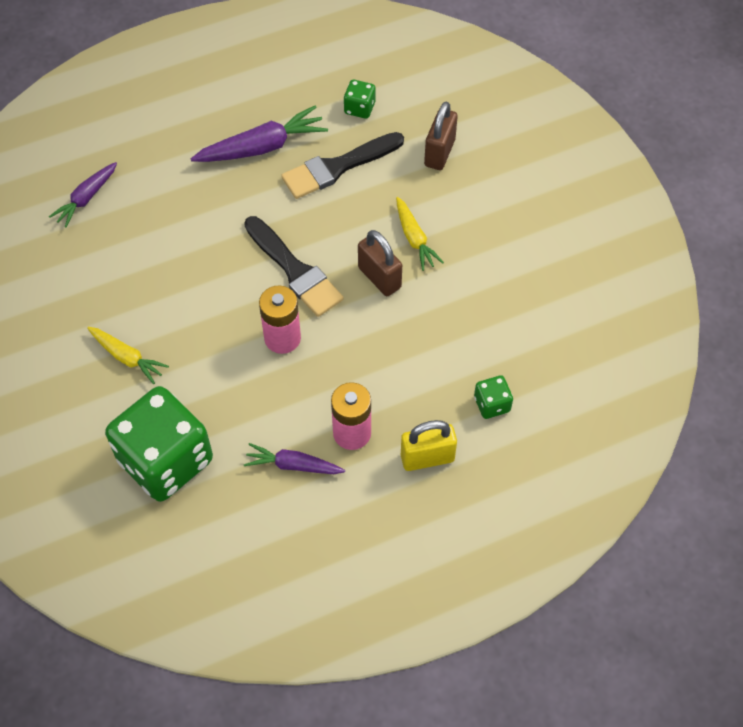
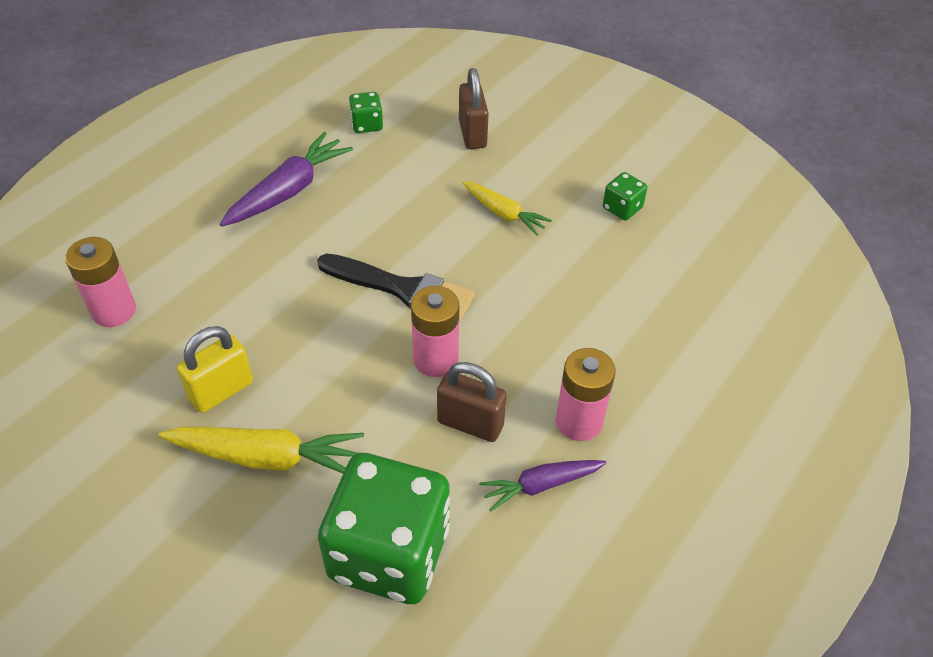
camera: 30 degrees left, 10 degrees down
purple carrot [49,162,117,227] -> pink battery [65,237,136,327]
yellow carrot [87,327,169,384] -> yellow carrot [159,427,364,473], size x1.59
black brush [281,132,404,199] -> none
brown padlock [358,230,402,296] -> brown padlock moved to [437,362,507,442]
yellow padlock [401,420,457,471] -> yellow padlock moved to [177,326,253,413]
green dice [474,375,513,419] -> green dice moved to [603,172,647,221]

